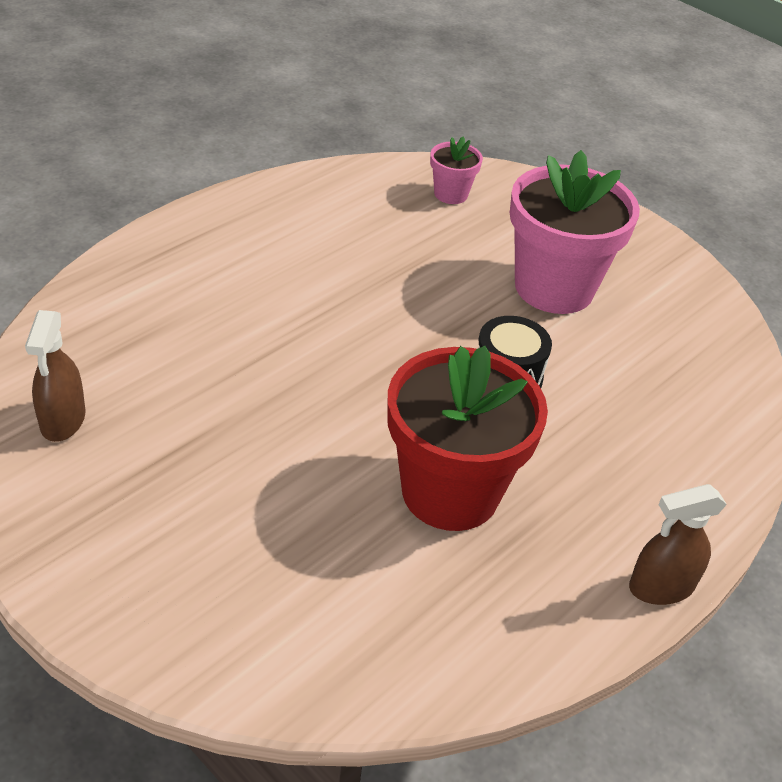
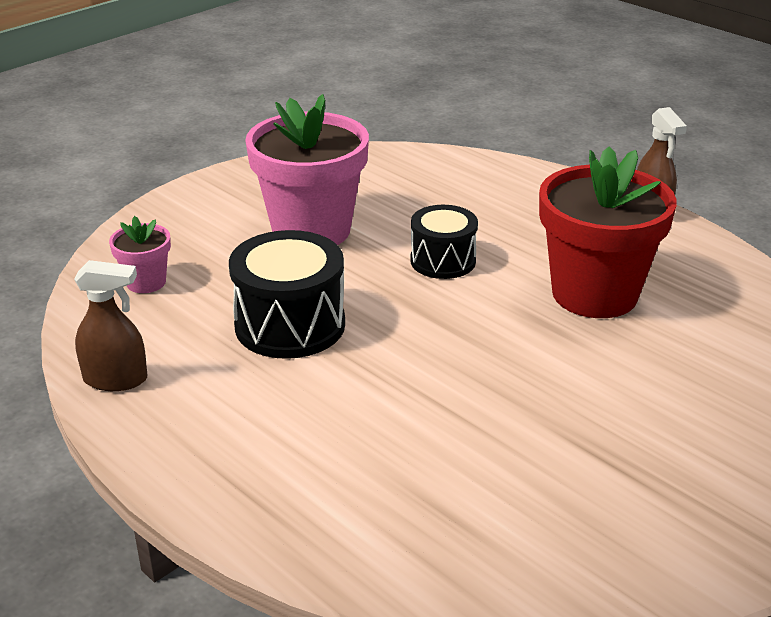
camera: 85 degrees left, 10 degrees down
brown spray bottle [25,310,85,442] -> brown spray bottle moved to [74,260,147,391]
none -> black drum [229,230,345,359]

